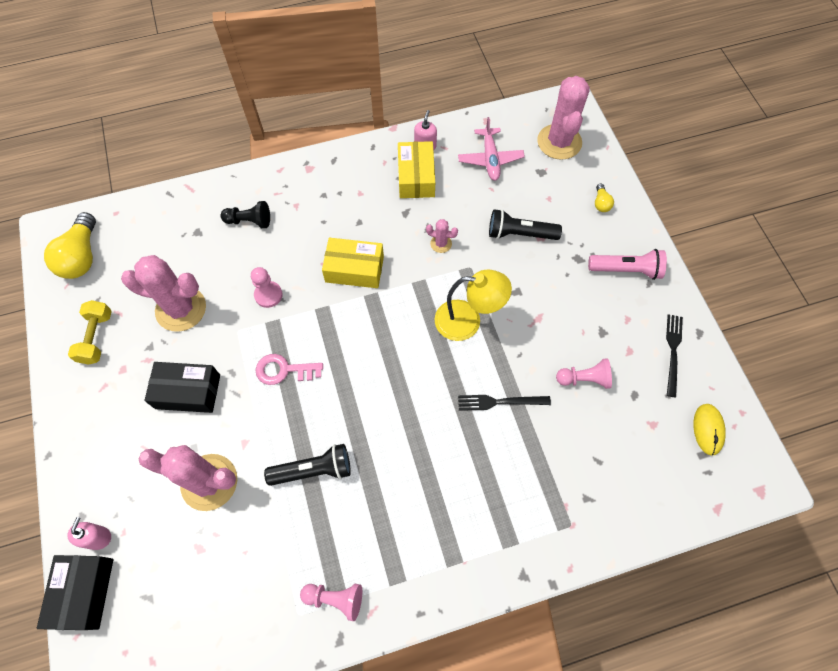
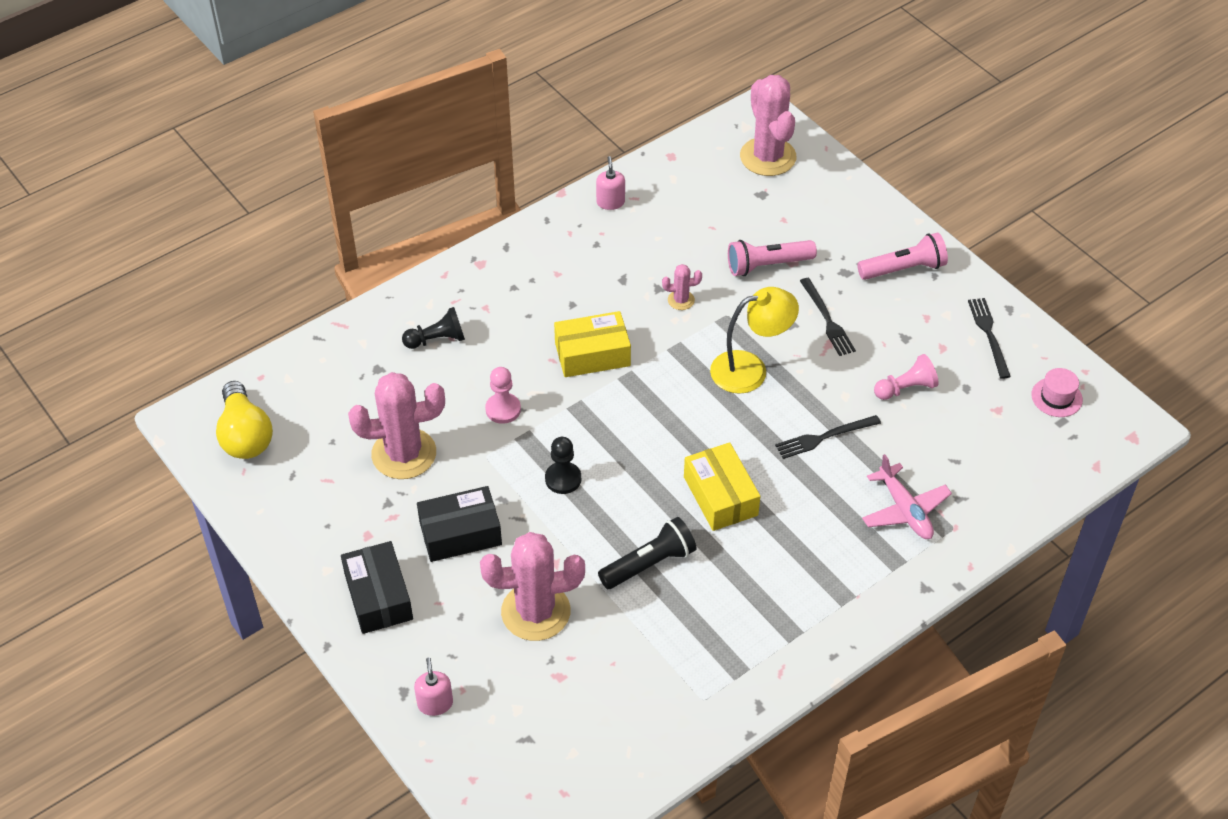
camera: 20 degrees left, 15 degrees down
black box [37,555,113,630] -> black box moved to [341,541,413,634]
yellow dumbbell [68,300,112,365] -> none
pink key [255,354,323,385] -> black pawn [545,437,581,494]
pink pawn [300,584,362,621] -> none
yellow box [398,141,435,198] -> yellow box moved to [684,442,760,531]
pink plane [458,117,525,181] -> pink plane moved to [862,454,952,539]
black flashlight [489,209,562,240] -> pink flashlight [728,240,817,276]
yellow light bulb [595,184,614,212] -> none
yellow mouse [693,404,726,456] -> pink hat [1031,368,1083,417]
none -> black fork [800,278,856,356]

